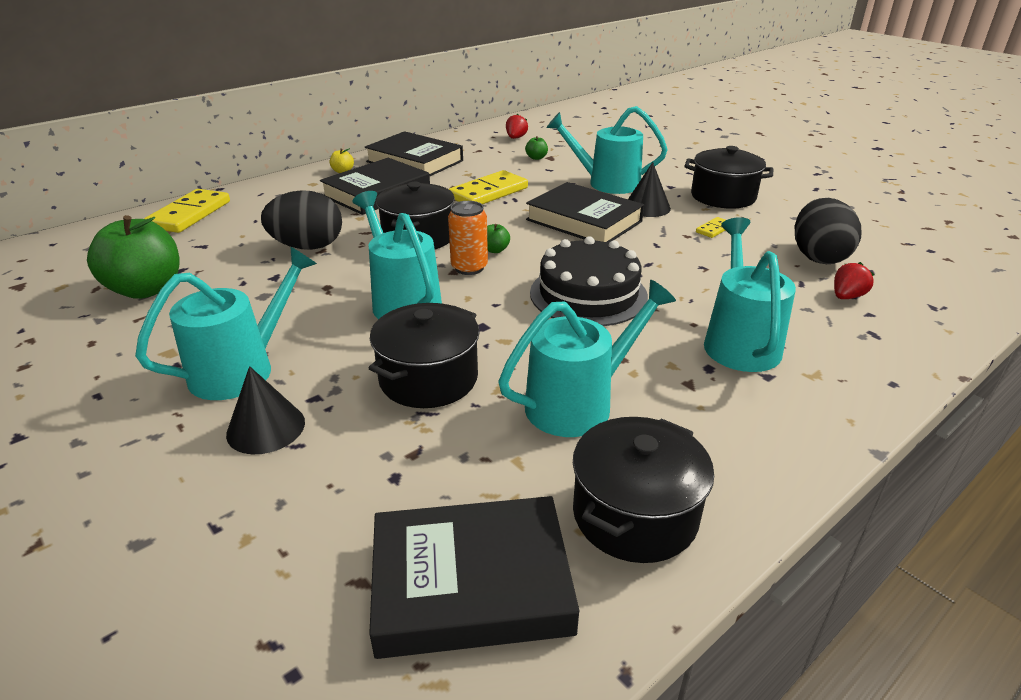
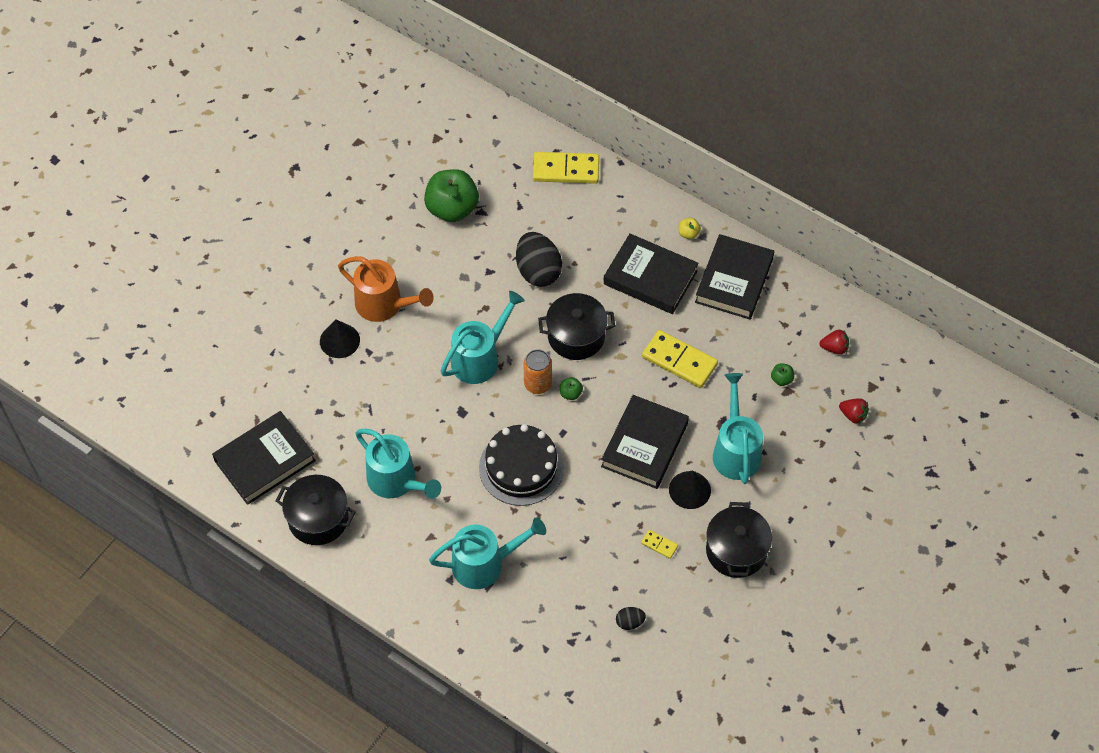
camera: 75 degrees right, 25 degrees up
turquoise watering can [135,246,317,400] -> orange watering can [338,256,434,322]
black pot [368,303,479,408] -> none
black book [369,496,579,659] -> black book turned 75 degrees clockwise [212,411,316,505]
black egg [795,198,861,264] -> black egg [616,607,646,630], size x0.46
red strawberry [834,262,874,299] -> red strawberry moved to [839,398,869,424]

